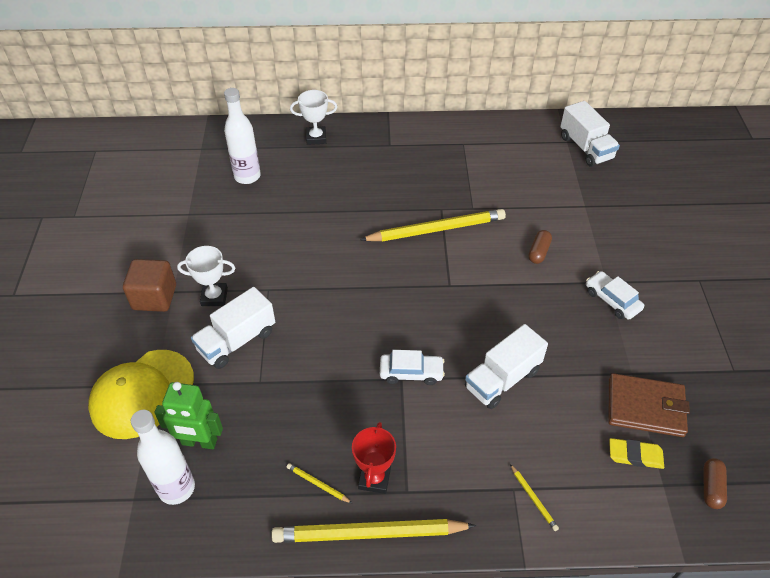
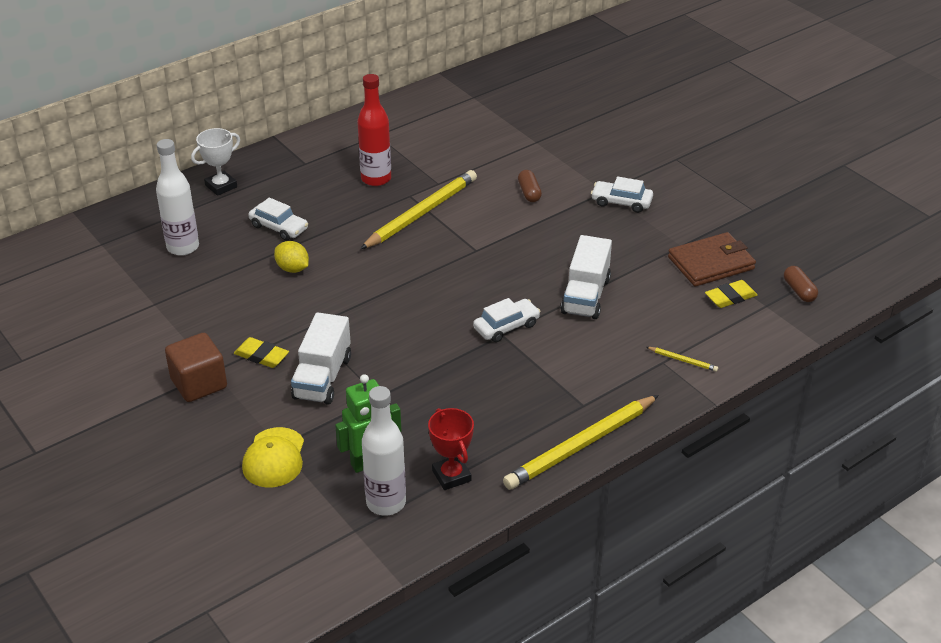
camera: 35 degrees left, 10 degrees down
yellow cap [88,350,194,439] -> yellow cap [242,427,304,488], size x0.65
white trophy [177,246,235,306] -> yellow eraser [234,337,289,368]
yellow pencil [287,463,352,503] -> none
red trophy [352,422,396,494] -> red trophy moved to [428,408,474,490]
white truck [560,101,620,167] -> none
none -> white car [248,197,308,241]
none -> yellow lemon [274,241,309,273]
none -> red bottle [357,74,391,186]

